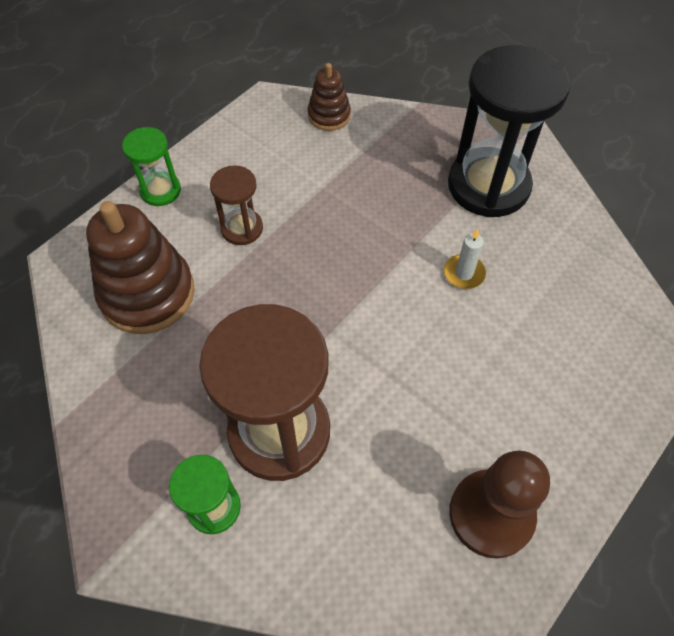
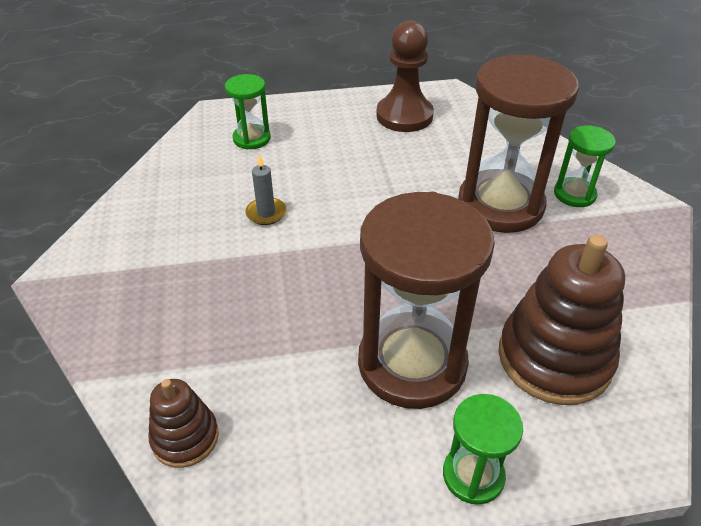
camera: 140 degrees left, 15 degrees down
brown hourglass [210,165,263,245] -> brown hourglass [358,192,495,409], size x2.03
white candle [444,228,486,289] -> grey candle [245,154,287,225]
black hourglass [448,45,570,217] -> none
none -> green hourglass [225,74,271,149]

